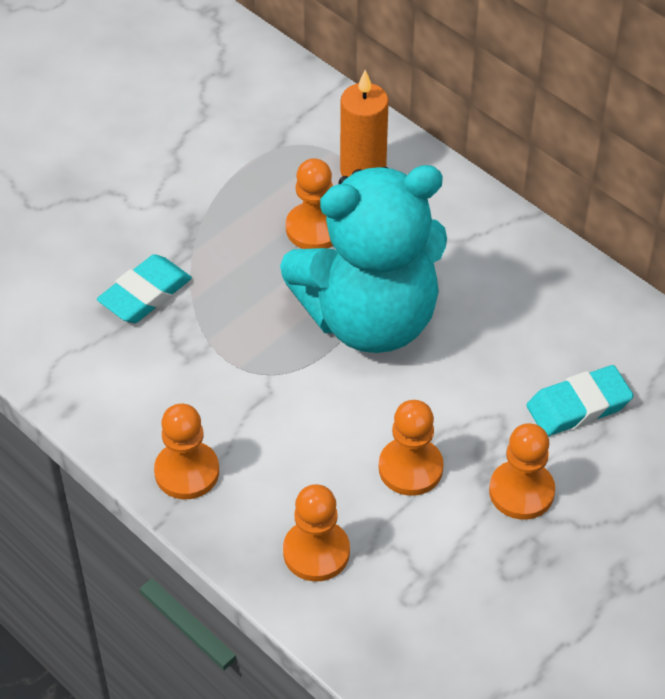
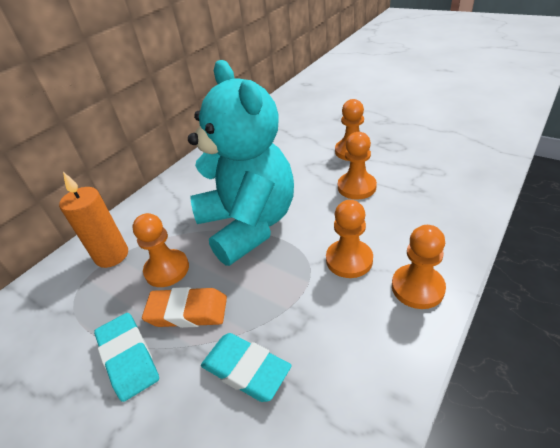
camera: 95 degrees left, 10 degrees down
orange pawn [283,484,350,582] -> orange pawn moved to [326,200,373,278]
turquoise eraser [526,365,634,436] -> turquoise eraser moved to [94,313,159,402]
none -> orange eraser [142,287,227,328]

